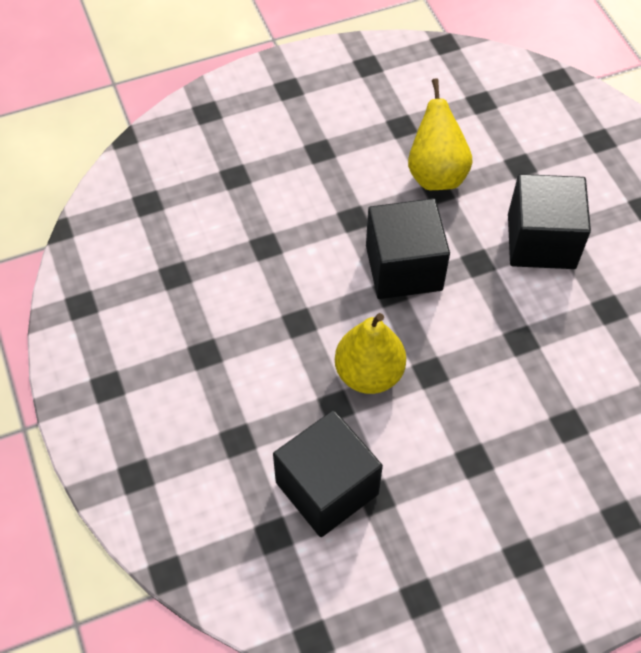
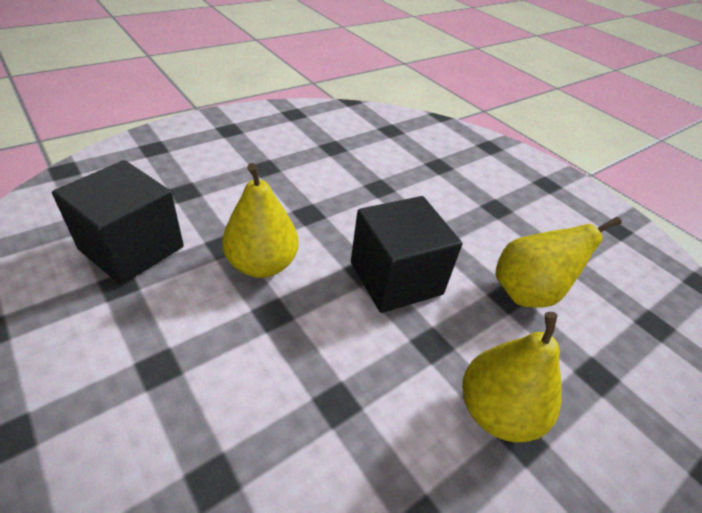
camera: 70 degrees right, 15 degrees down
black cube [508,174,591,269] -> yellow pear [462,312,561,442]

